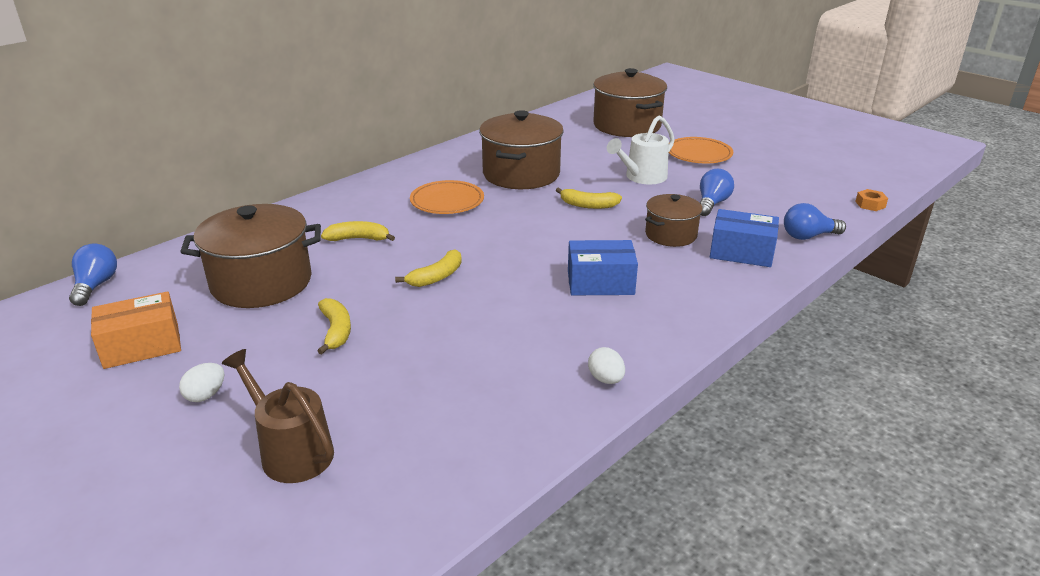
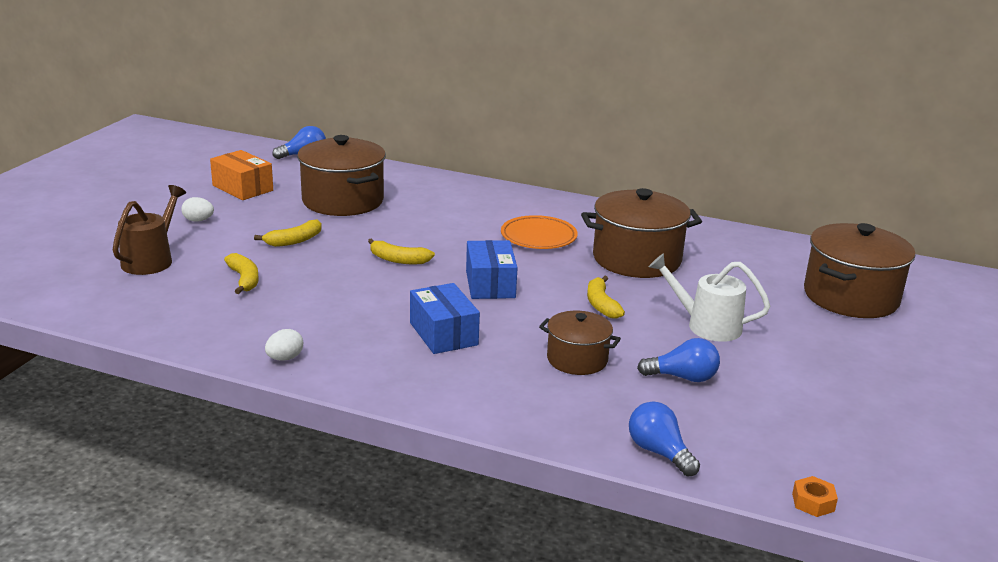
camera: 65 degrees right, 5 degrees down
yellow banana [321,221,395,241] -> yellow banana moved to [224,253,259,294]
orange plate [669,137,733,163] -> none
blue box [710,209,779,267] -> blue box moved to [466,240,518,299]

